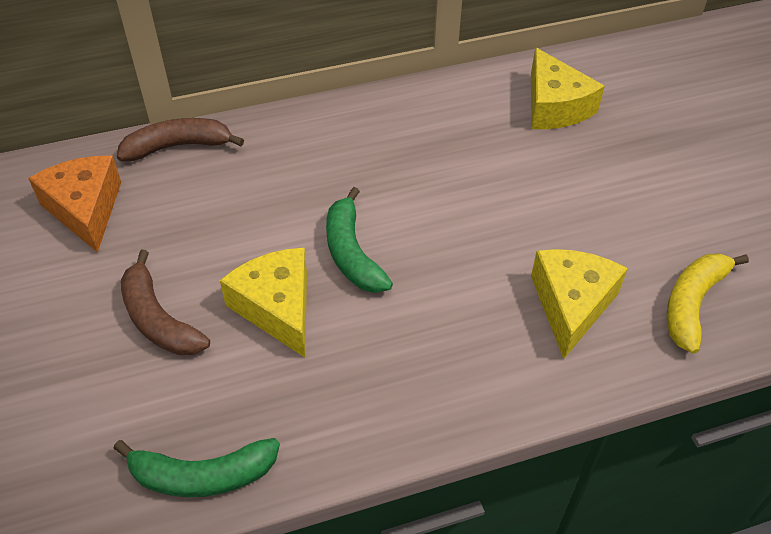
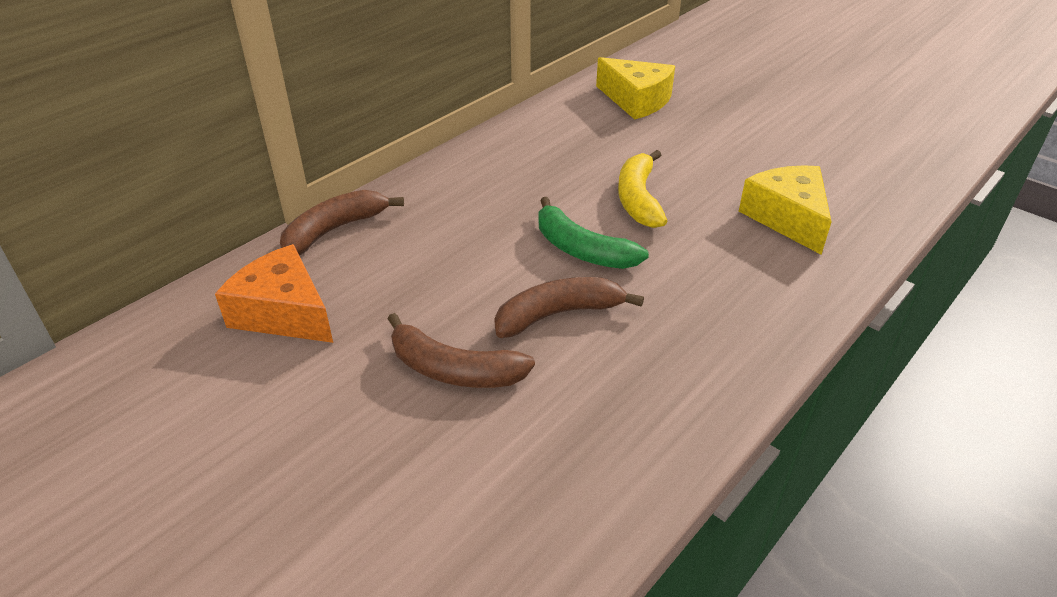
camera: 30 degrees left, 10 degrees down
green banana [113,438,280,497] -> none
yellow cheese [220,248,307,357] -> brown banana [494,277,644,338]
yellow banana [667,253,749,354] -> yellow banana moved to [618,150,667,228]

